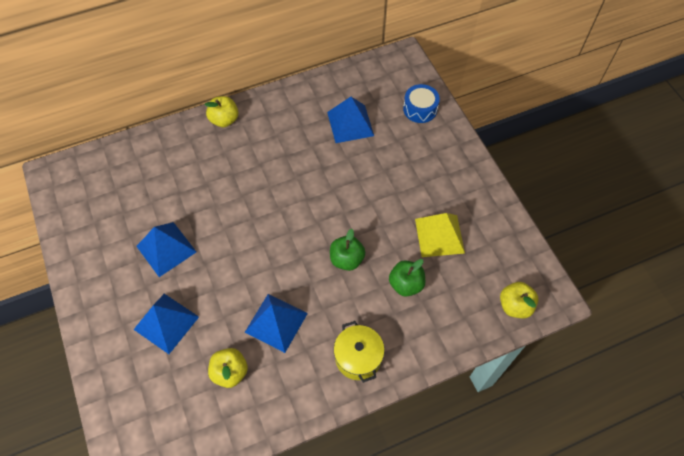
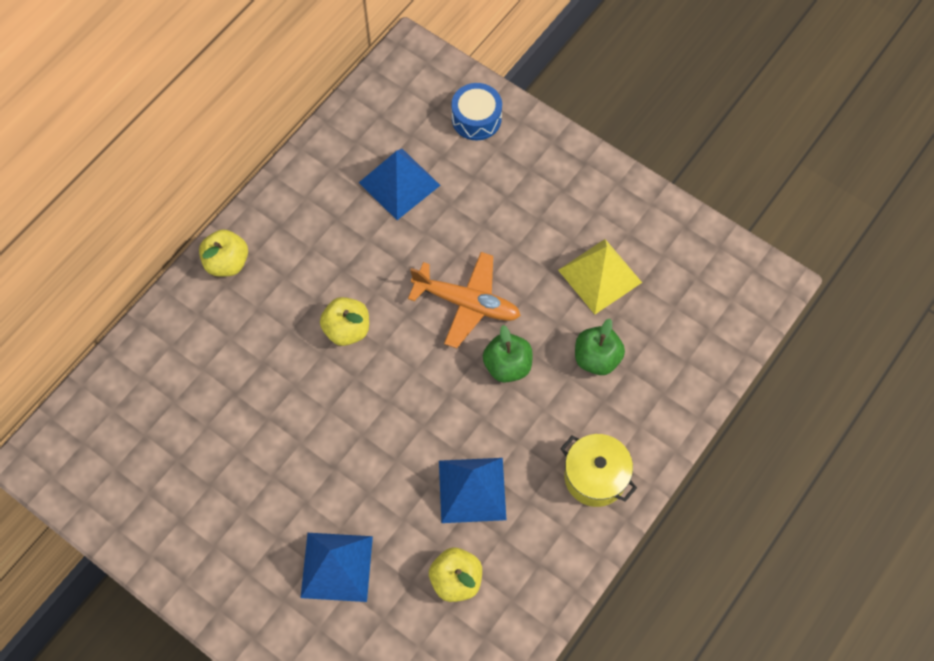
camera: 30 degrees left, 5 degrees up
blue pyramid [136,222,196,277] -> none
yellow apple [500,282,539,318] -> yellow apple moved to [320,297,369,346]
none -> orange plane [408,252,521,348]

